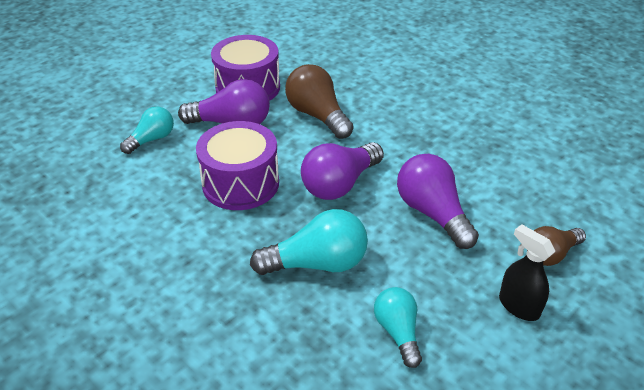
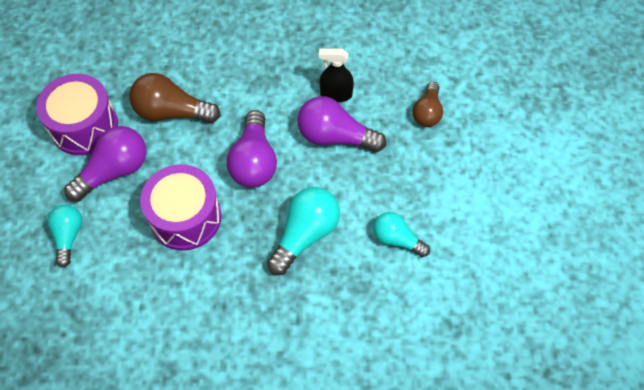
camera: 45 degrees left, 20 degrees up
black spray bottle [499,224,556,321] -> black spray bottle moved to [319,48,354,102]

